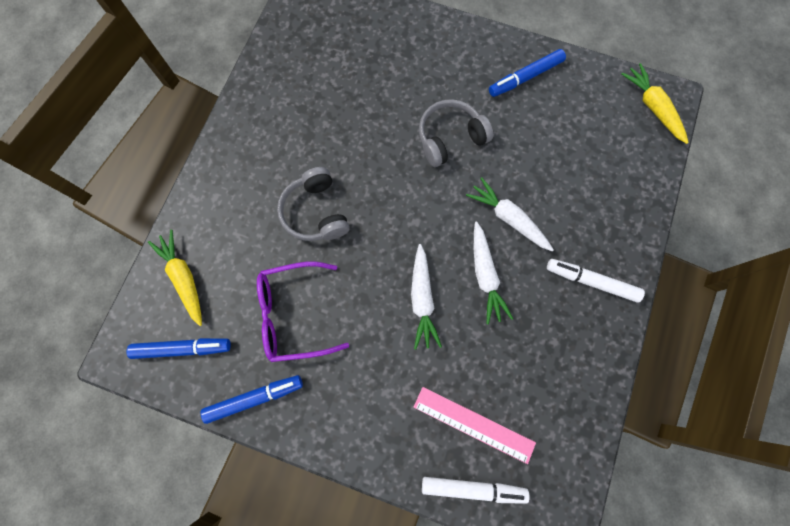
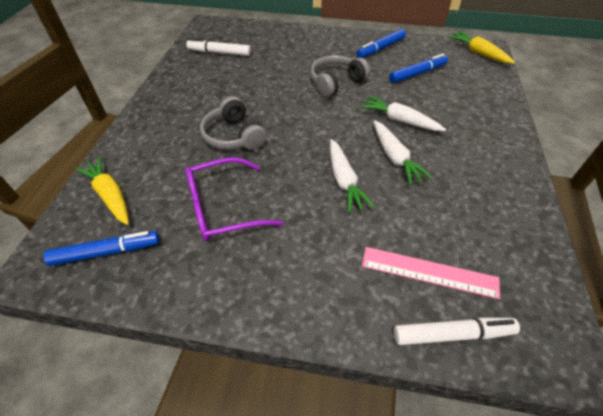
camera: 10 degrees left, 25 degrees down
blue marker [201,375,303,424] -> blue marker moved to [389,54,448,83]
white marker [547,259,645,302] -> white marker moved to [186,38,251,56]

